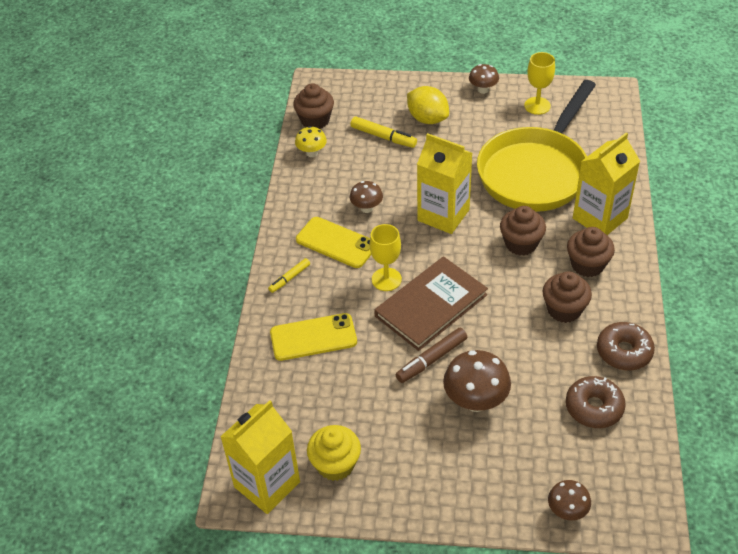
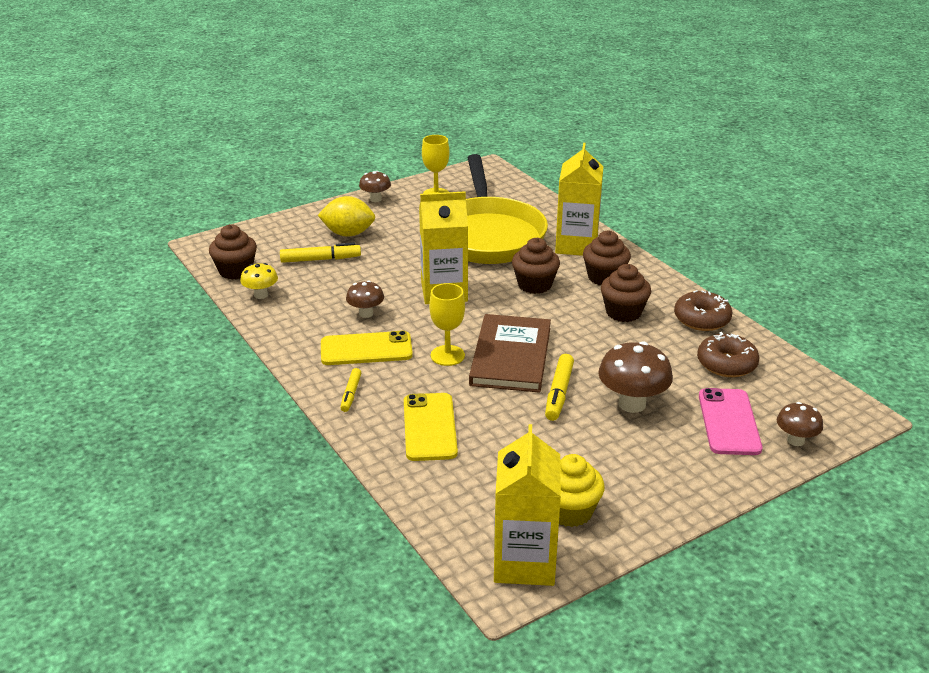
camera: 40 degrees left, 15 degrees down
yellow phone [270,313,357,361] -> yellow phone turned 45 degrees counterclockwise [404,393,458,461]
brown marker [396,328,467,383] -> yellow marker [545,354,574,421]
none -> pink phone [699,388,762,455]

